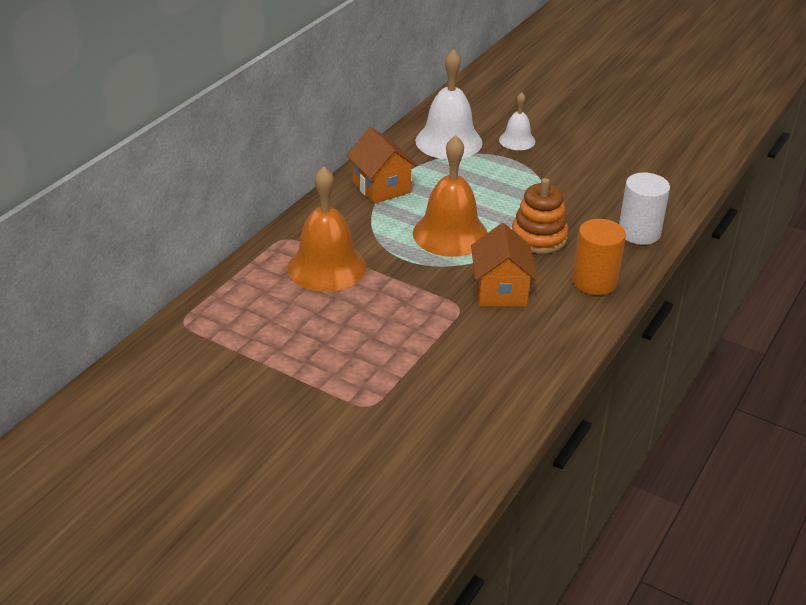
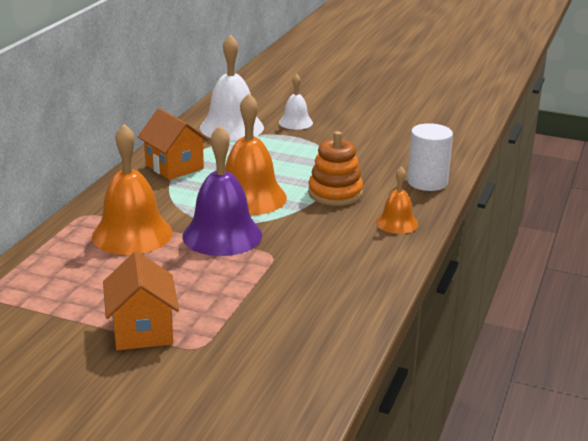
camera: 10 degrees left, 10 degrees down
orange house [471,223,537,307] -> orange house moved to [103,251,179,350]
orange cylinder [572,219,626,295] -> orange bell [376,166,418,234]
none -> purple bell [183,125,262,256]

